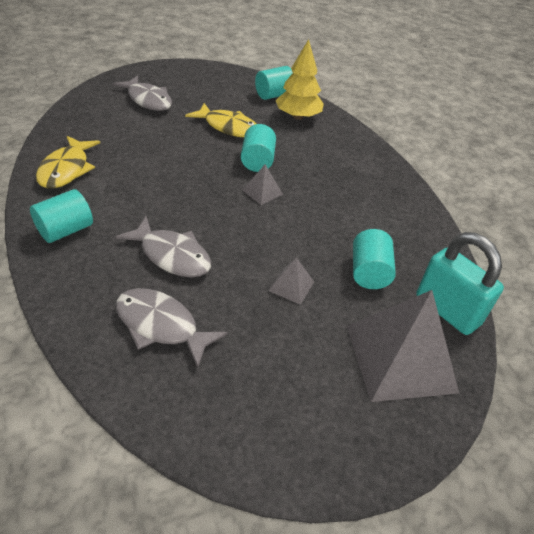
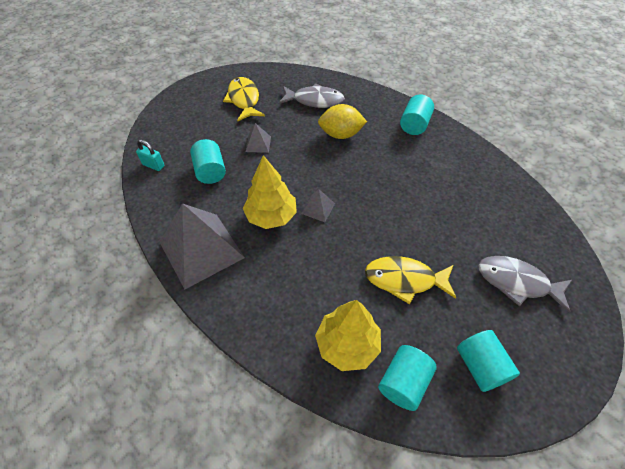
camera: 160 degrees right, 10 degrees up
yellow fish [36,136,100,189] -> yellow fish moved to [223,77,265,121]
grey fish [116,216,211,278] -> yellow lemon [318,104,367,139]
turquoise cylinder [241,124,276,172] -> turquoise cylinder moved to [457,330,520,392]
grey pyramid [347,290,459,402] -> grey pyramid moved to [160,203,245,289]
turquoise padlock [416,232,504,335] -> turquoise padlock [136,140,164,171], size x0.50
none -> yellow tree [243,155,297,229]

